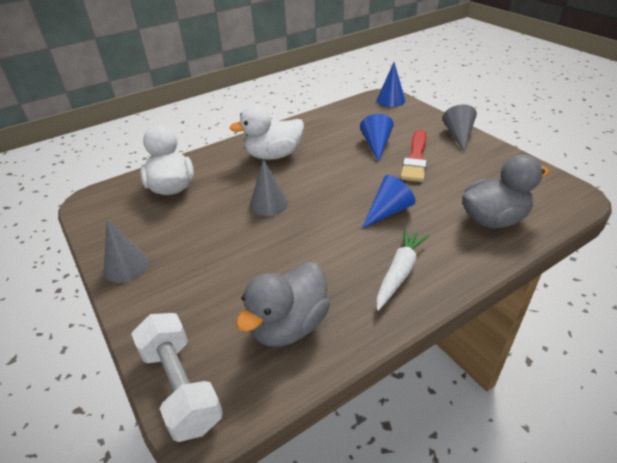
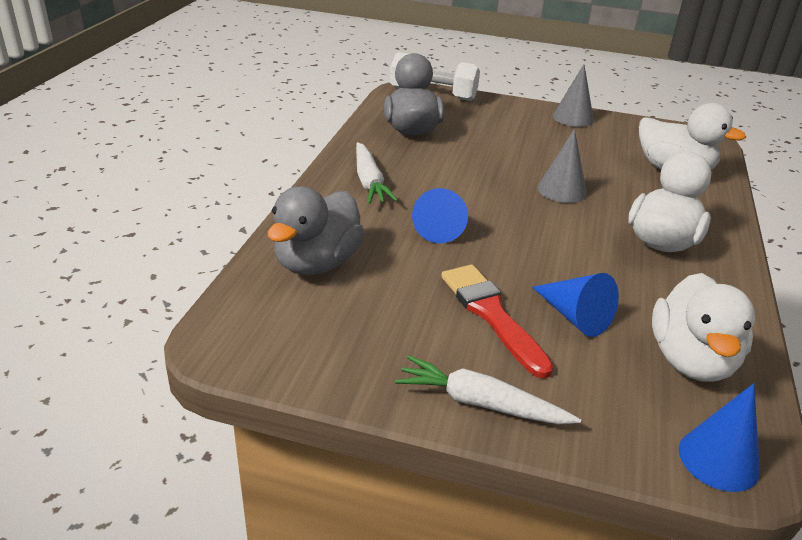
camera: 135 degrees right, 5 degrees down
grey cone [442,105,477,151] -> white carrot [395,356,581,424]
none -> white duck [652,273,755,382]

